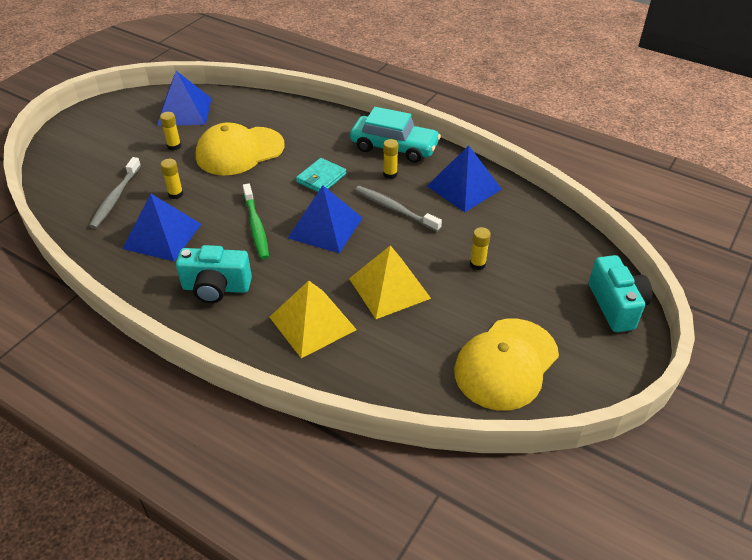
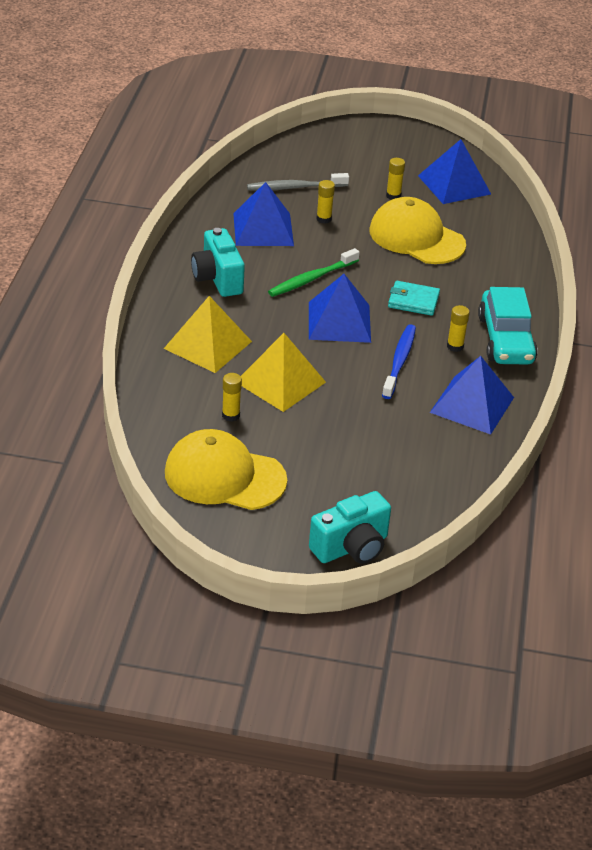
camera: 65 degrees right, 5 degrees down
grey toothbrush [355,186,442,232] -> blue toothbrush [382,324,416,399]
yellow glue stick [470,227,491,270] -> yellow glue stick moved to [222,373,242,422]

